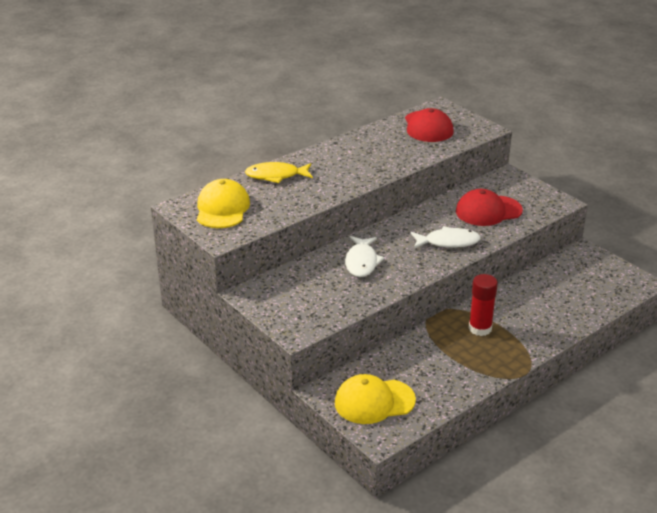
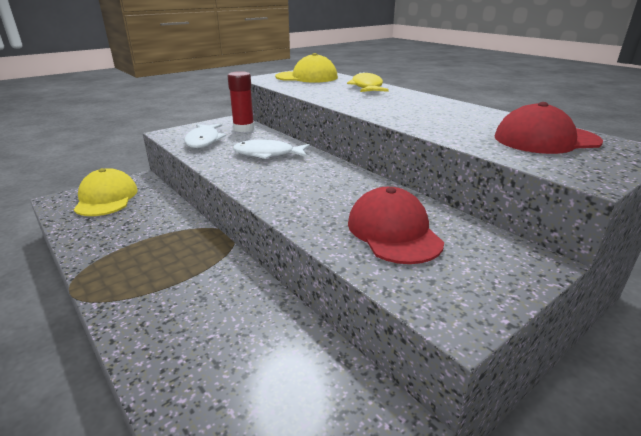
camera: 90 degrees right, 5 degrees down
white fish [410,226,481,248] -> white fish moved to [185,124,226,148]
red glue stick [469,274,498,336] -> red glue stick moved to [228,71,254,132]

